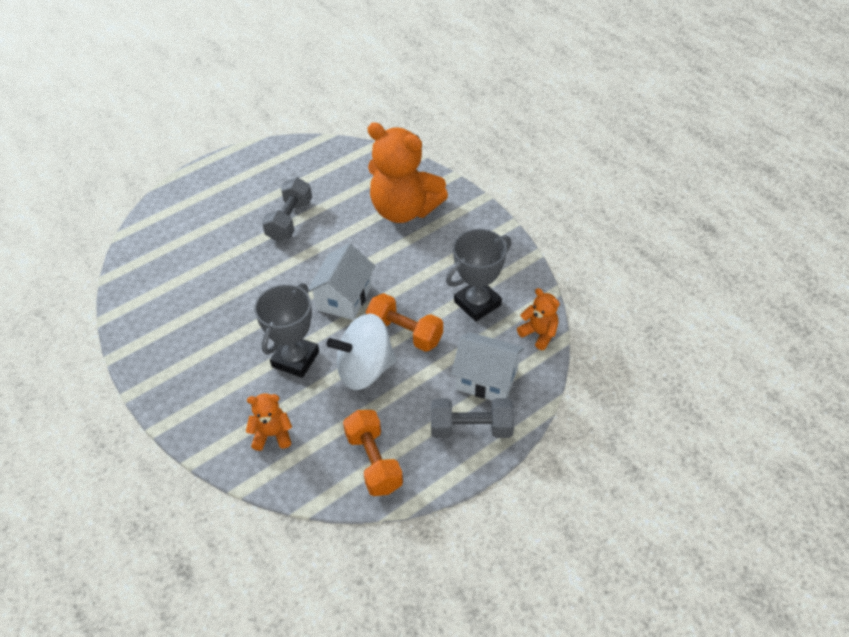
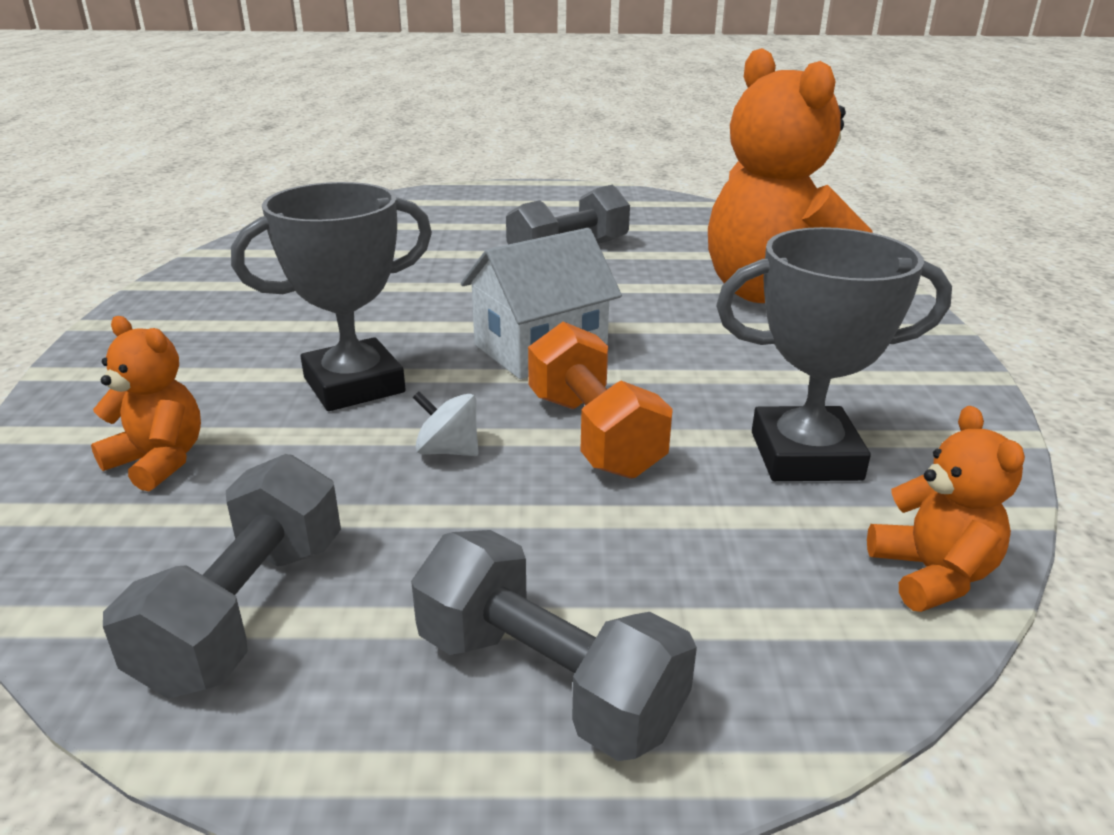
camera: 35 degrees right, 20 degrees down
white spinning top [326,314,397,390] -> white spinning top [413,391,479,456], size x0.42
orange dumbbell [343,410,403,496] -> grey dumbbell [103,454,341,699]
white house [451,332,524,401] -> none

